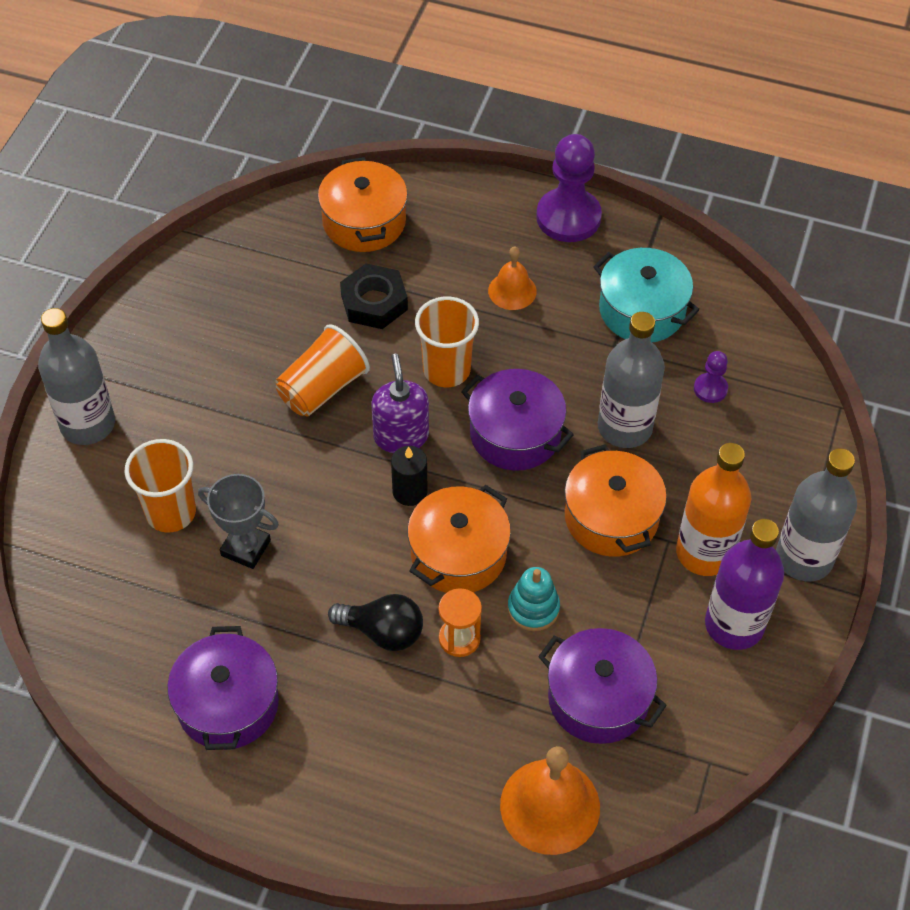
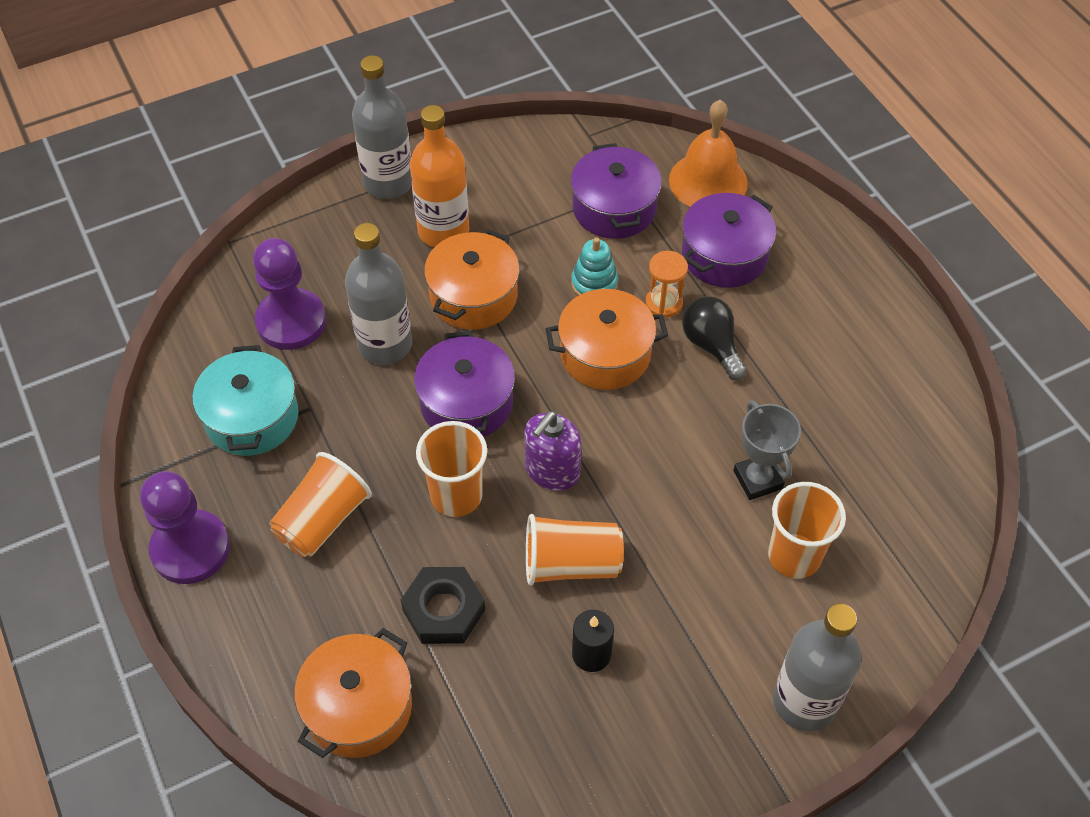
camera: 135 degrees left, 0 degrees up
purple pot [167,626,279,750] -> purple pot moved to [682,193,776,288]
black candle [391,446,428,506] -> black candle moved to [572,610,614,672]
orange bell [488,246,537,310] -> orange cup [269,452,372,557]
purple pawn [694,351,728,403] -> purple pawn [253,238,326,350], size x2.06
purple bottle [705,519,784,650] -> none

